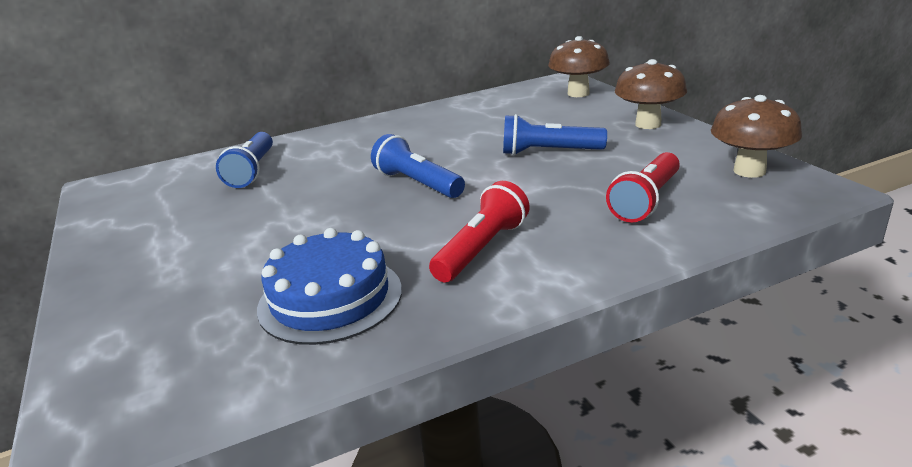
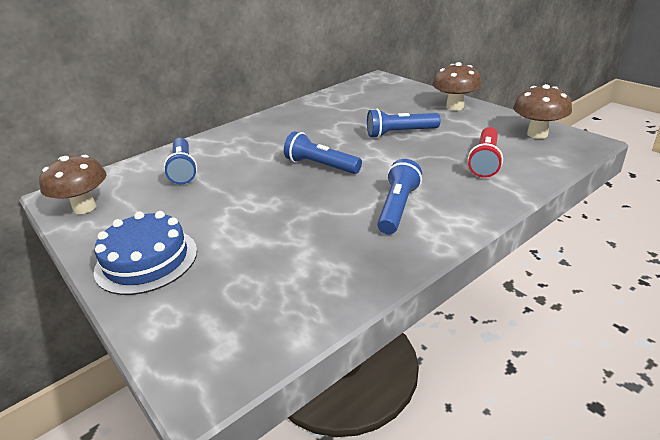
camera: 15 degrees left, 5 degrees up
blue cake [257,228,402,345] -> blue cake moved to [94,211,197,295]
red flashlight [429,181,530,282] -> blue flashlight [377,159,422,234]
brown mushroom [548,36,610,97] -> brown mushroom moved to [39,155,107,214]

